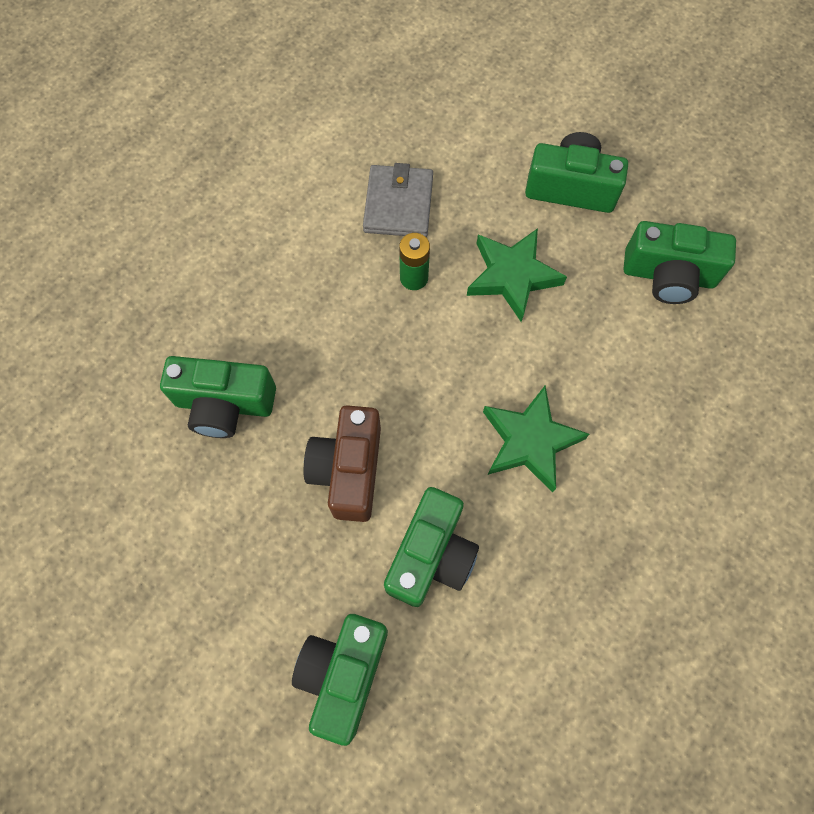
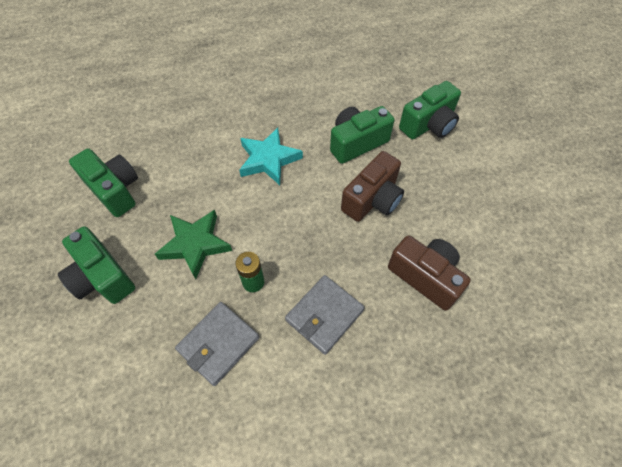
camera: 145 degrees left, 10 degrees down
green camera [160,356,276,438] -> brown camera [388,235,471,311]
green star [483,386,589,493] -> turquoise star [239,128,303,185]
none -> grey wallet [285,275,365,355]

